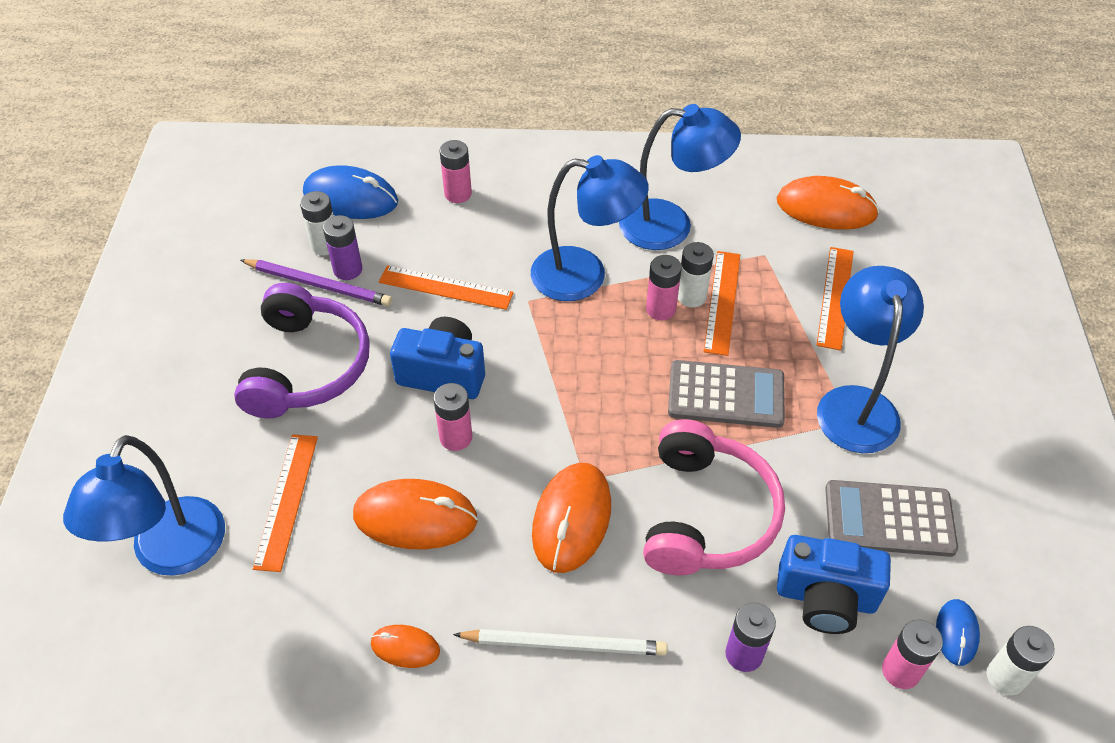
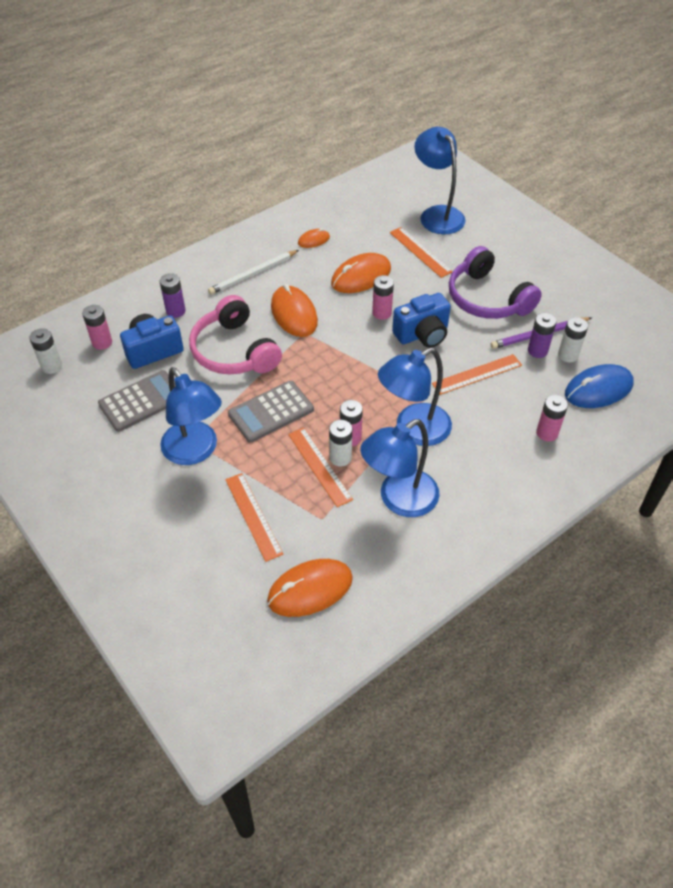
camera: 140 degrees right, 0 degrees up
blue mouse [936,599,980,666] -> none

